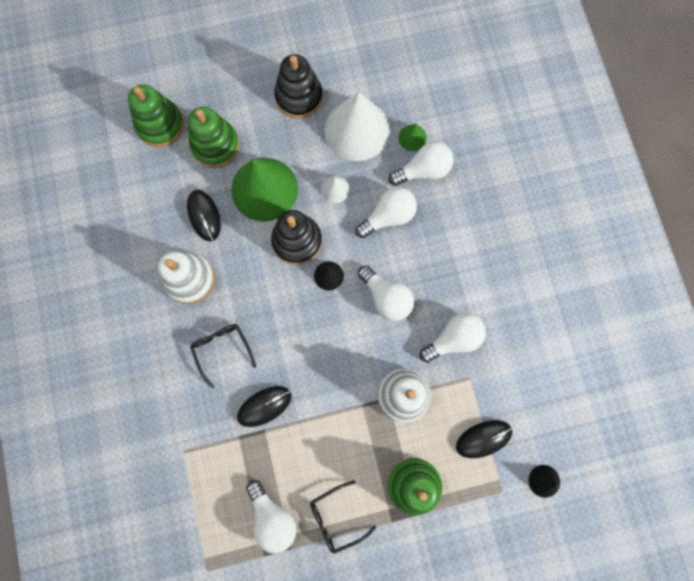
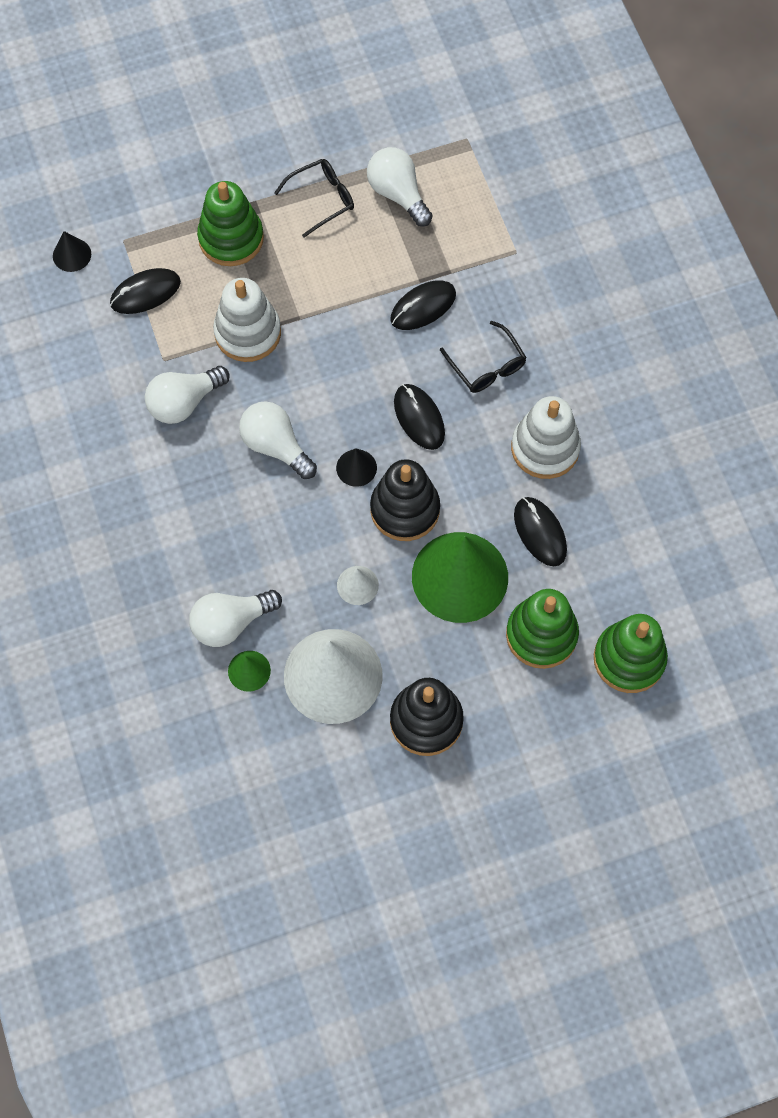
camera: 175 degrees right, 10 degrees down
white light bulb [355,187,417,238] -> none
none -> black mouse [394,384,445,450]

